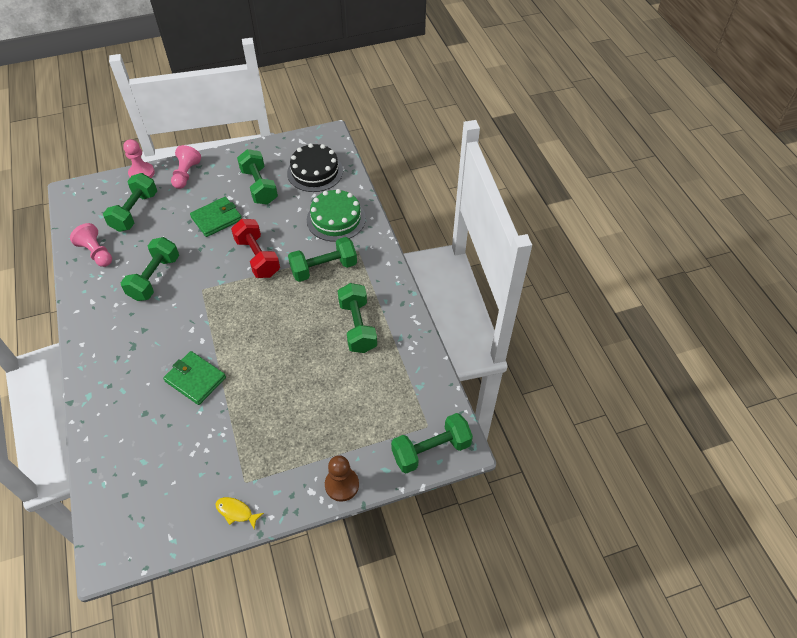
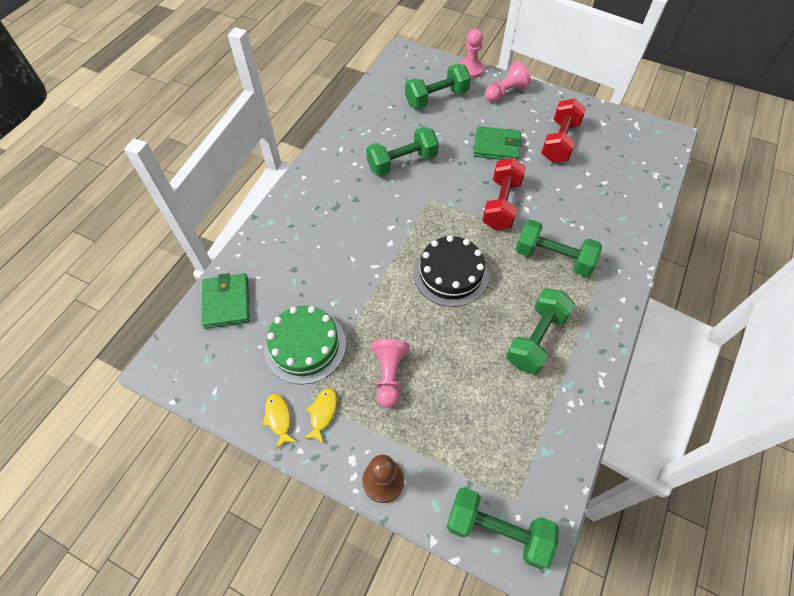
camera: 45 degrees right, 5 degrees up
pink pawn [70,223,112,267] -> pink pawn moved to [372,339,410,408]
green wallet [163,351,226,405] -> green wallet moved to [202,273,250,329]
green dumbbell [237,149,278,205] -> red dumbbell [541,98,586,163]
black cake [287,143,343,192] -> black cake moved to [413,235,489,307]
green cake [307,189,366,242] -> green cake moved to [264,306,346,384]
none -> yellow fish [303,388,337,444]

